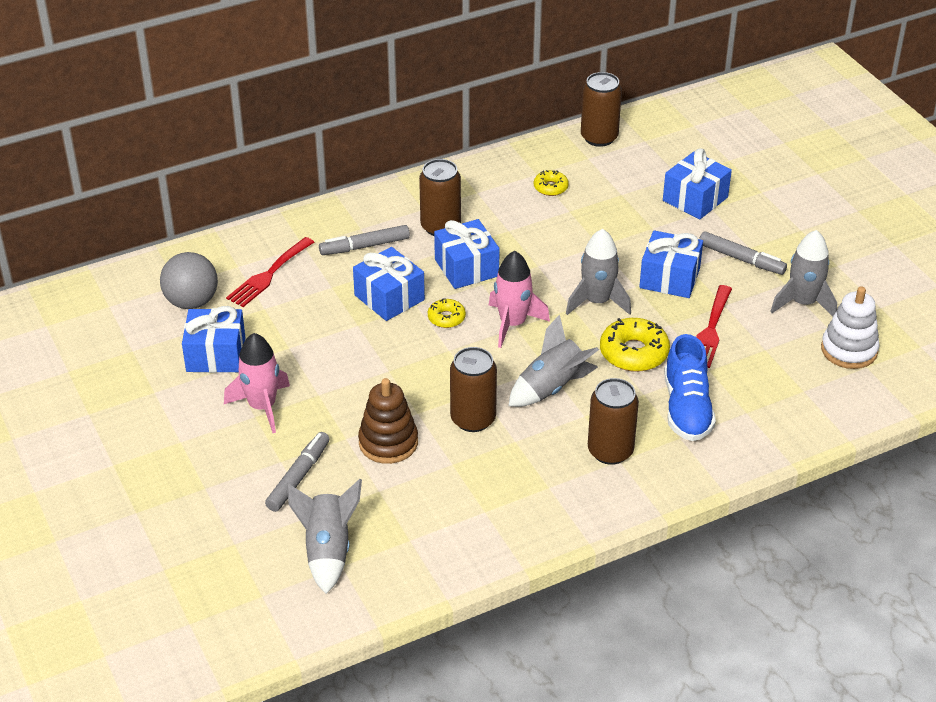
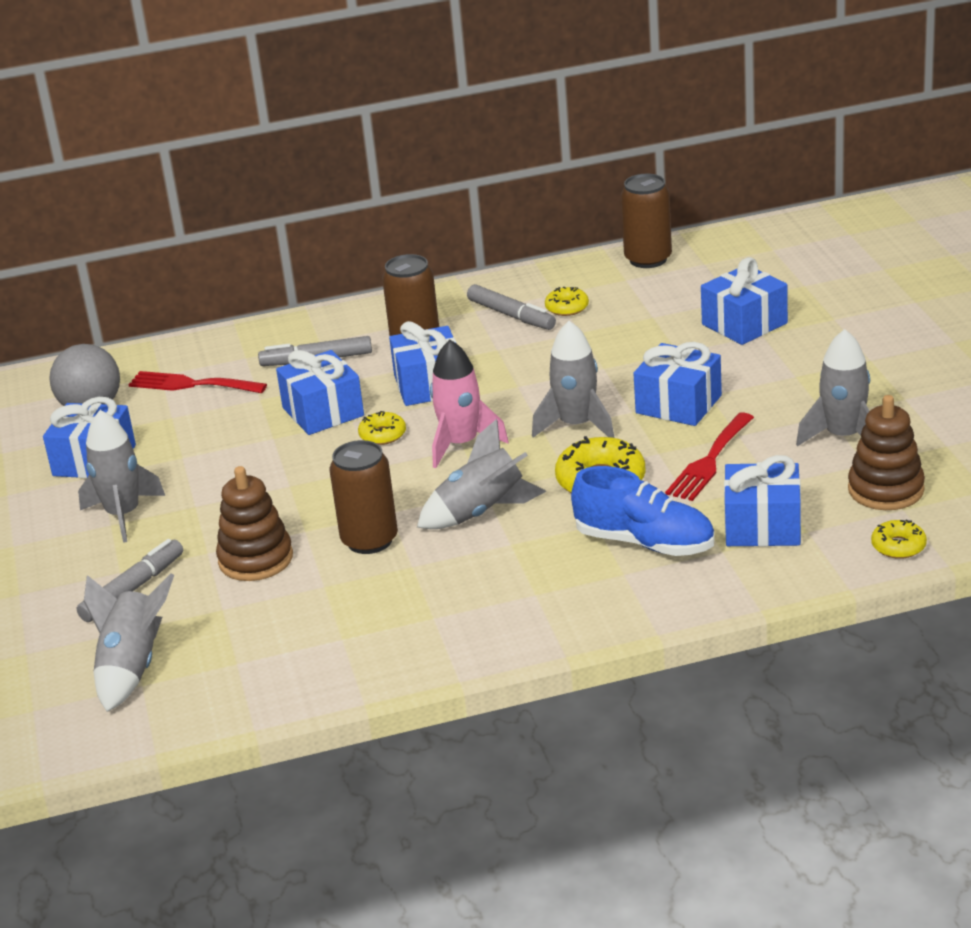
camera: 15 degrees right, 10 degrees down
pink rocket [224,333,290,433] -> grey rocket [78,410,165,543]
red fork [226,237,314,307] -> red fork turned 60 degrees clockwise [128,371,267,393]
brown can [588,378,639,465] -> none
blue shoe [664,334,716,441] -> blue shoe turned 75 degrees counterclockwise [571,466,714,556]
grey marker [699,232,787,275] -> grey marker moved to [467,284,556,330]
white stacking toy [821,286,880,369] -> brown stacking toy [848,395,925,510]
none -> blue gift [724,455,801,547]
none -> yellow donut [871,520,927,559]

